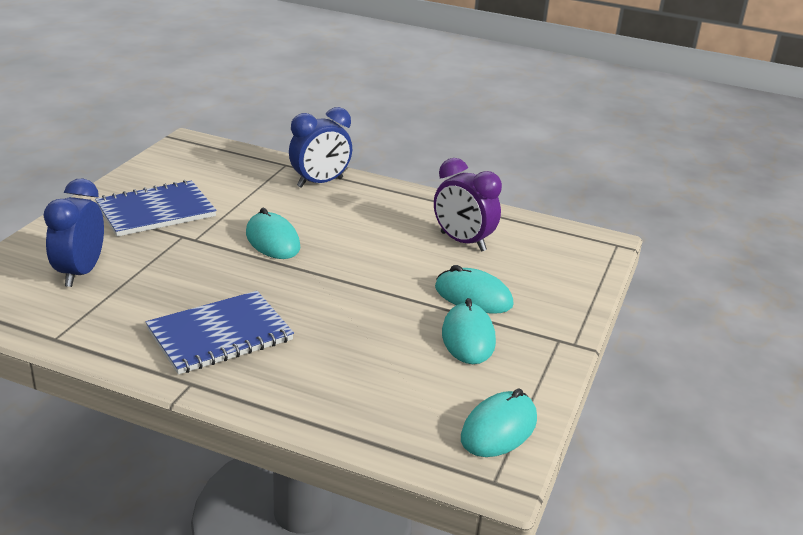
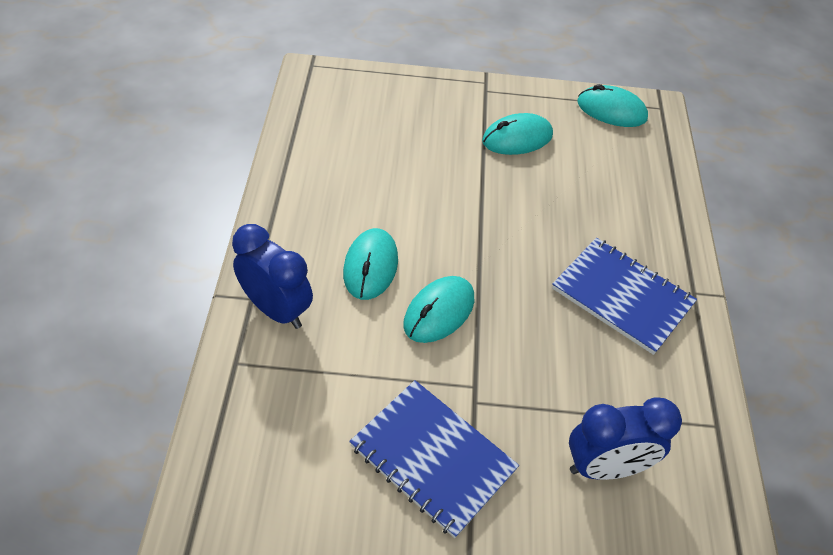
camera: 110 degrees left, 20 degrees up
purple clock [434,158,502,251] -> none
turquoise mouse [435,265,514,314] -> turquoise mouse moved to [343,228,398,300]

